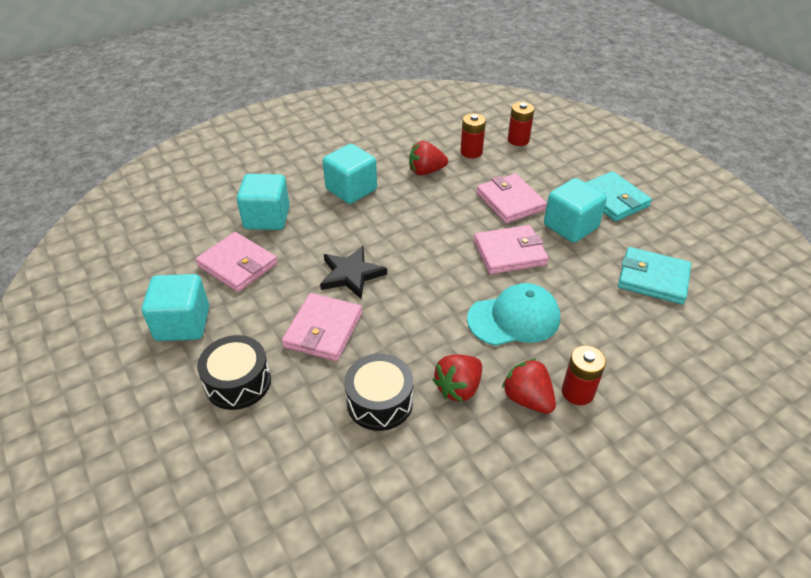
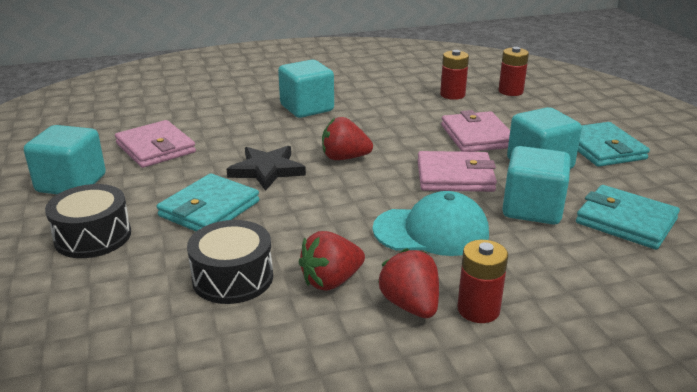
camera: 15 degrees right, 15 degrees down
turquoise cube [237,174,290,230] -> turquoise cube moved to [502,146,571,225]
pink wallet [282,293,362,361] -> turquoise wallet [157,173,259,231]
red strawberry [409,141,448,176] -> red strawberry moved to [322,117,373,160]

